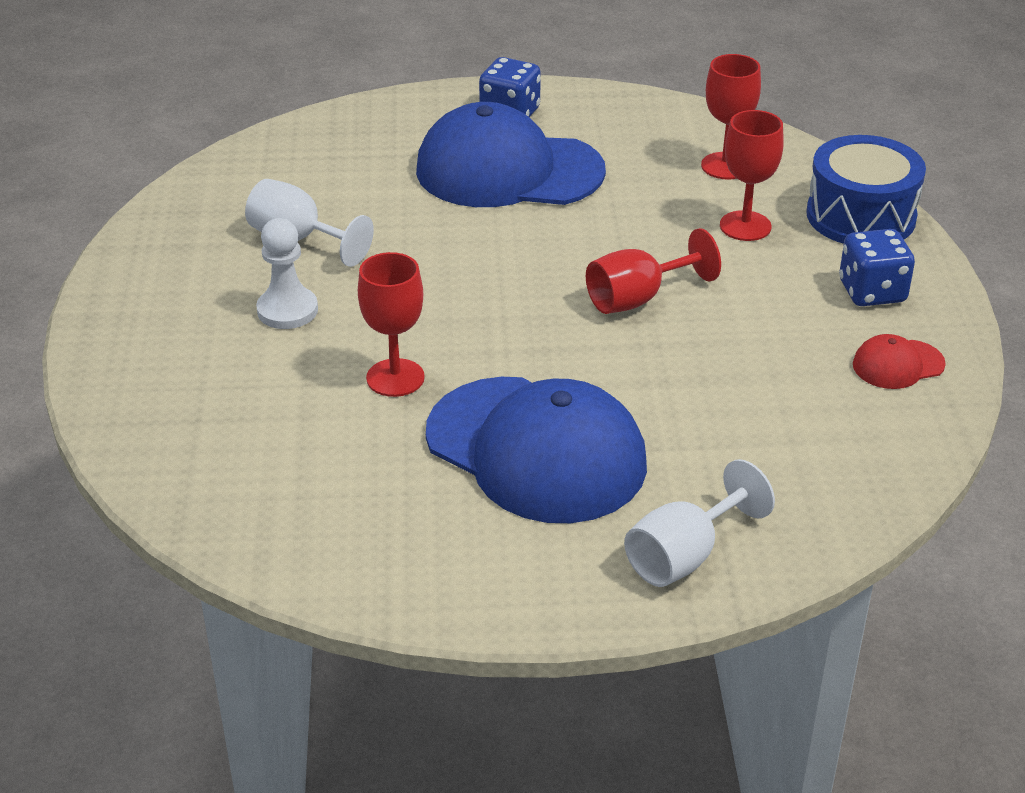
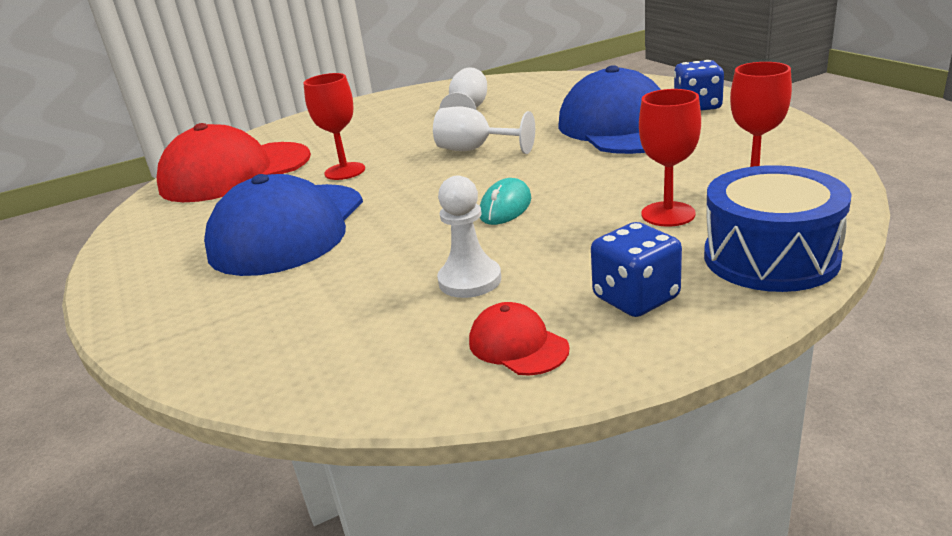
camera: 70 degrees right, 10 degrees down
white pawn [256,218,318,329] -> white pawn moved to [437,175,501,298]
red goblet [586,228,721,314] -> turquoise mouse [480,178,531,225]
white goblet [624,459,775,587] -> white goblet moved to [433,106,535,154]
none -> red cap [157,123,311,202]

